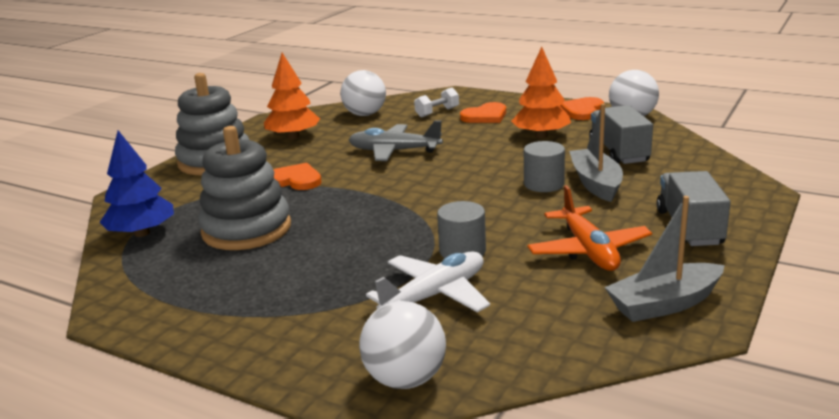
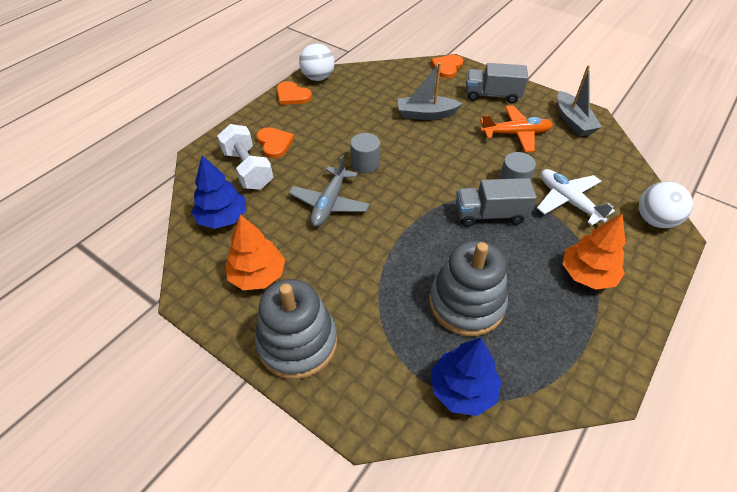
camera: 85 degrees left, 25 degrees up
orange heart [273,163,322,190] -> orange heart moved to [431,55,463,78]
white ball [340,70,386,116] -> blue tree [191,155,246,229]
white dumbbell [414,88,459,118] -> white dumbbell [217,124,273,190], size x1.77
orange tree [511,47,571,138] -> orange tree moved to [563,214,626,290]
grey cylinder [524,141,565,192] -> grey cylinder moved to [350,133,380,173]
grey truck [589,105,653,164] -> grey truck moved to [456,178,537,227]

